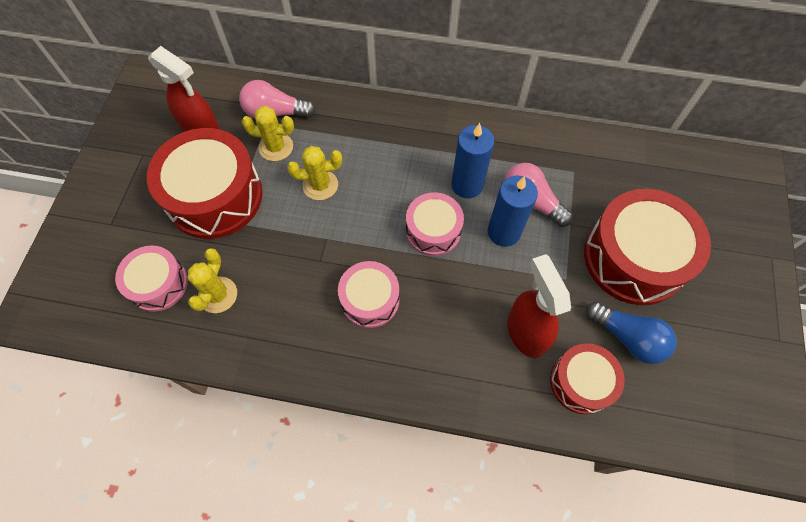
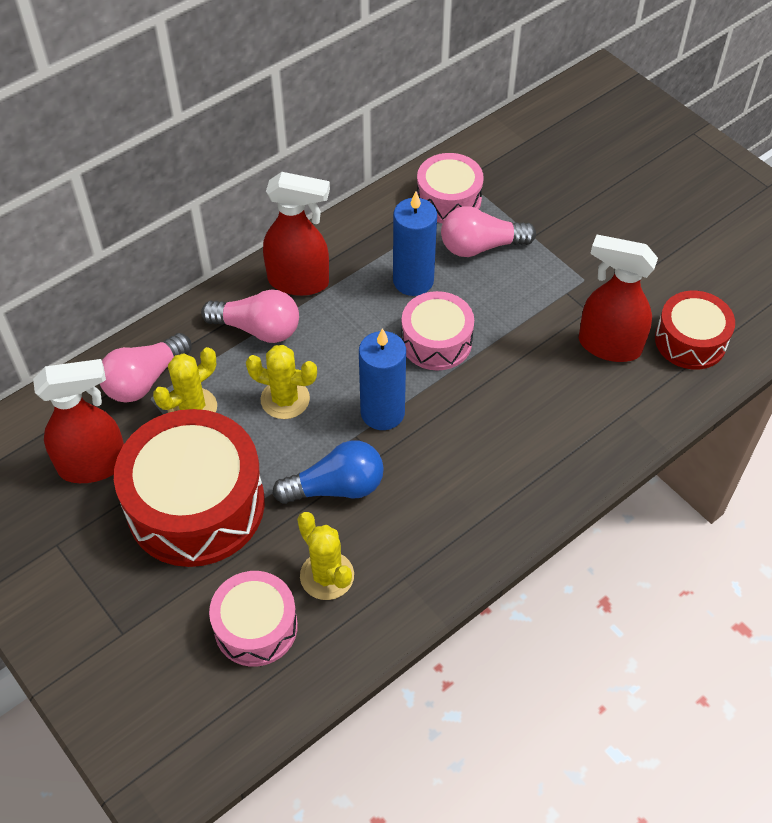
camera: 50 degrees left, 10 degrees down
yellow cactus [287,146,342,200] -> yellow cactus turned 75 degrees clockwise [246,345,317,419]
pink drum [338,261,400,328] -> pink drum moved to [417,153,484,223]
blue candle [488,175,538,247] -> blue candle moved to [359,328,406,430]
red drum [584,189,711,305] -> none
blue light bulb [586,301,677,364] -> blue light bulb moved to [272,440,384,504]
none -> pink light bulb [201,290,299,343]
none -> red spray bottle [263,172,330,296]

